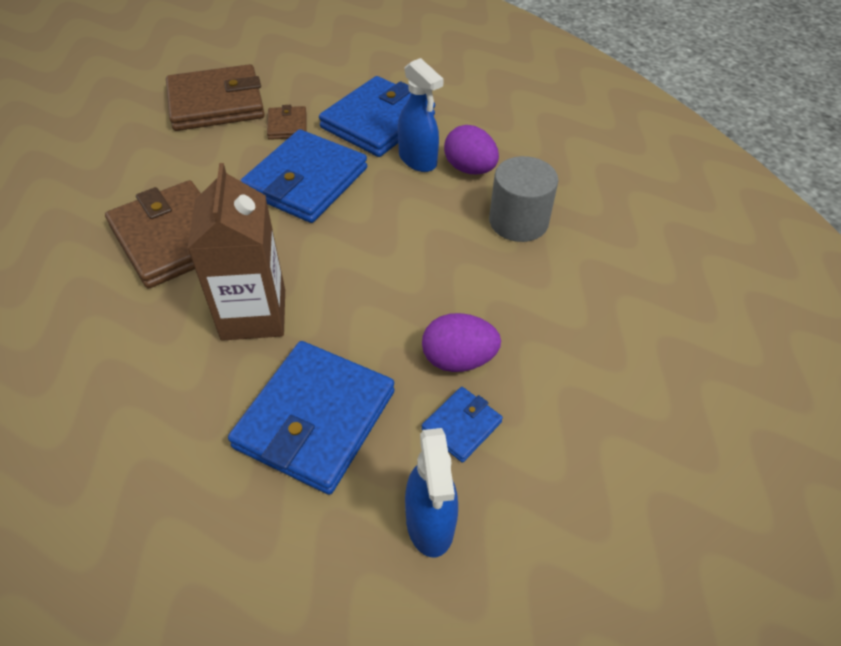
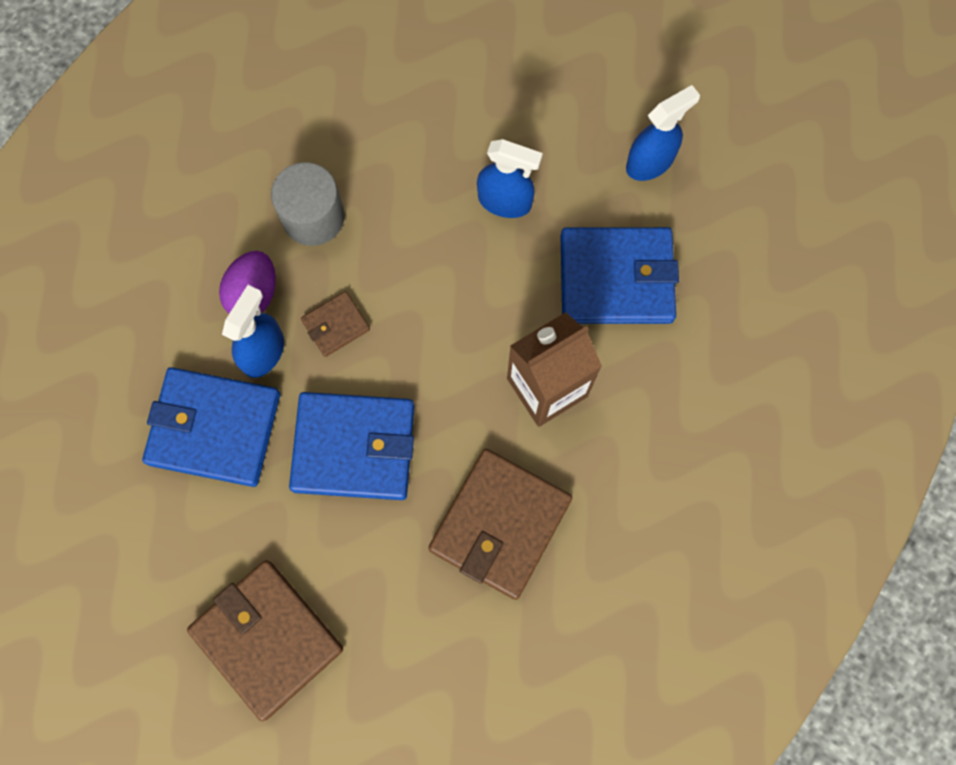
camera: 115 degrees left, 25 degrees up
brown wallet [267,105,307,140] -> brown wallet moved to [301,291,370,357]
blue wallet [421,387,503,463] -> none
purple egg [422,313,501,372] -> blue spray bottle [477,139,543,218]

